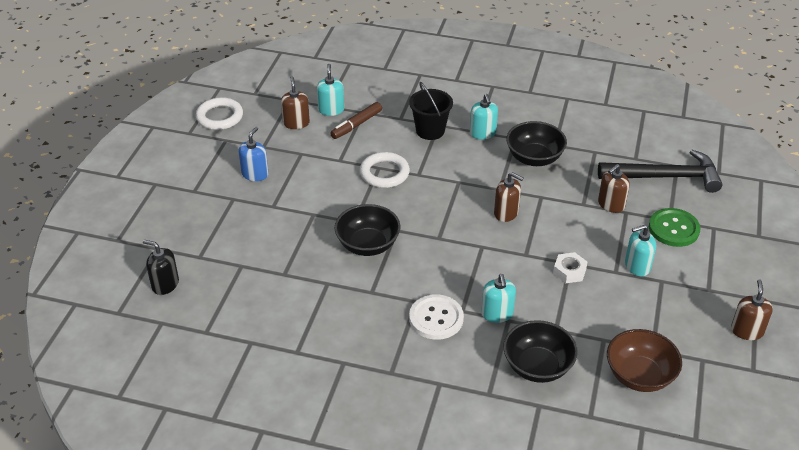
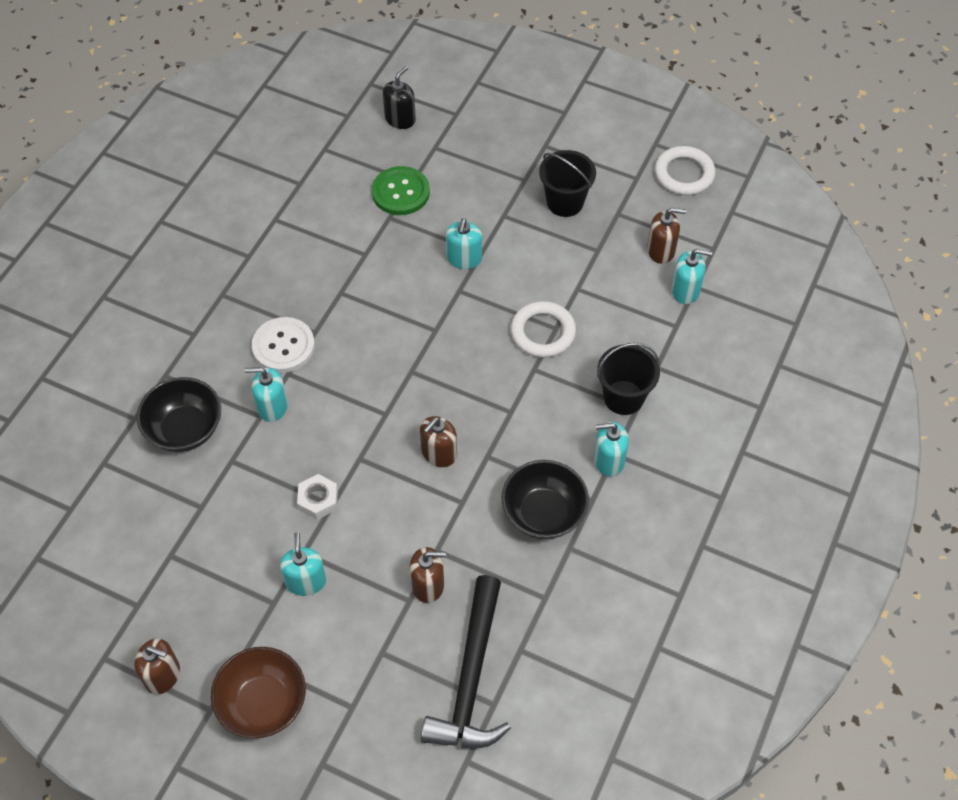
camera: 100 degrees right, 15 degrees up
blue soap dispenser [238,127,269,181] -> black bucket [539,150,596,217]
brown marker [330,102,382,139] -> none
black bowl [334,204,400,256] -> none
brown soap dispenser [598,164,630,213] -> brown soap dispenser turned 120 degrees clockwise [410,547,446,603]
brown bowl [607,329,682,392] -> brown bowl moved to [211,647,306,738]
green button [649,208,701,247] -> green button moved to [372,166,430,215]
none -> turquoise soap dispenser [446,218,482,269]

